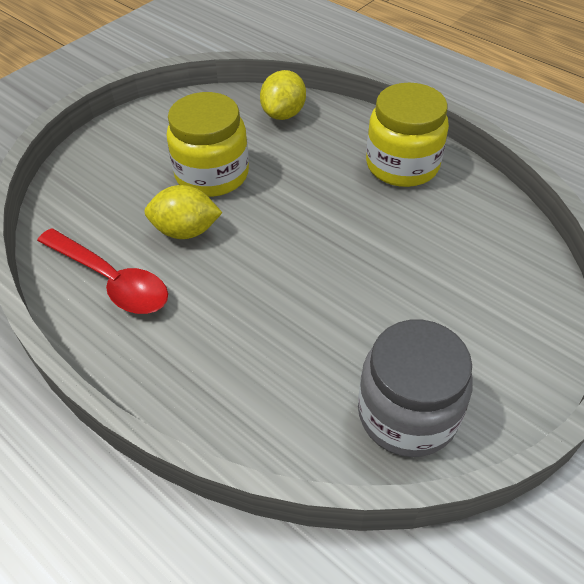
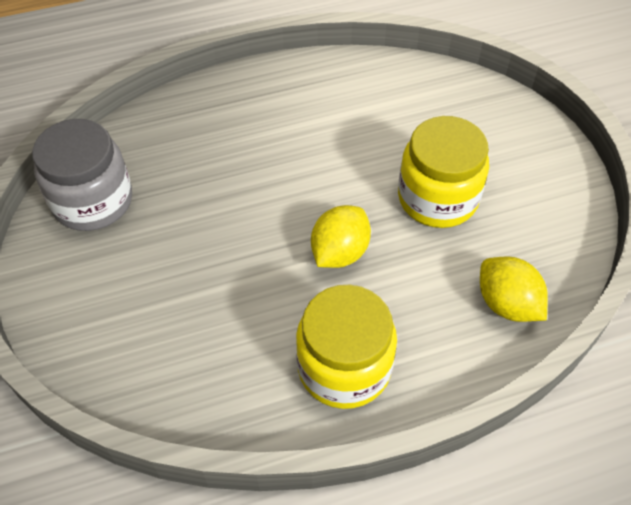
camera: 120 degrees right, 5 degrees up
red spoon [37,228,168,314] -> none
yellow lemon [145,185,222,239] -> yellow lemon moved to [311,205,371,268]

